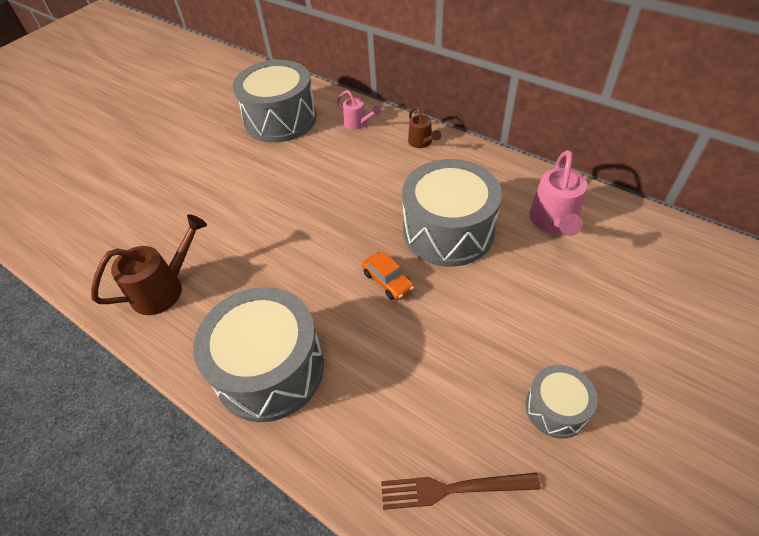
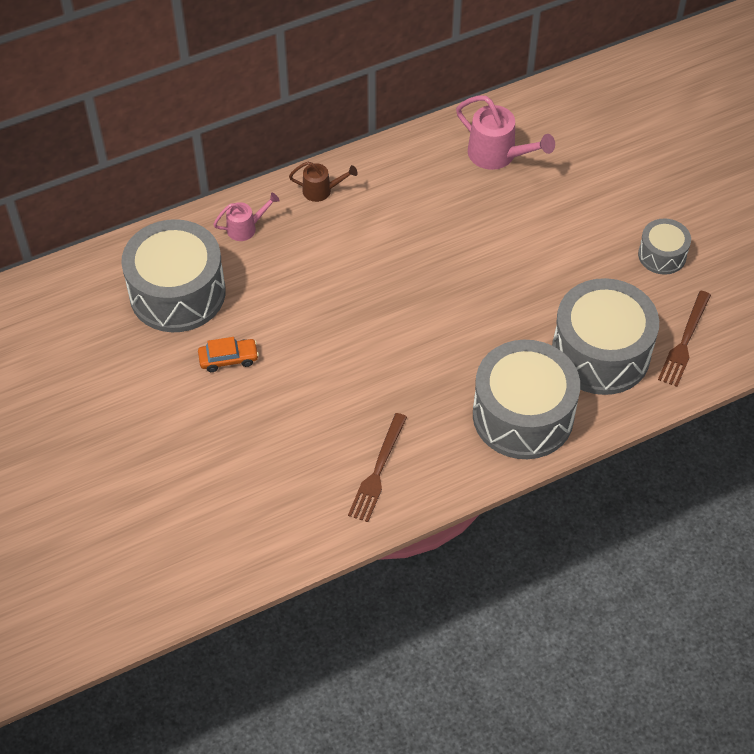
camera: 65 degrees left, 5 degrees up
brown watering can [91,214,207,315] -> brown fork [348,413,407,522]
orange car [362,252,414,300] -> orange car moved to [198,337,259,372]
grey drum [402,159,502,267] -> grey drum moved to [552,278,659,395]

